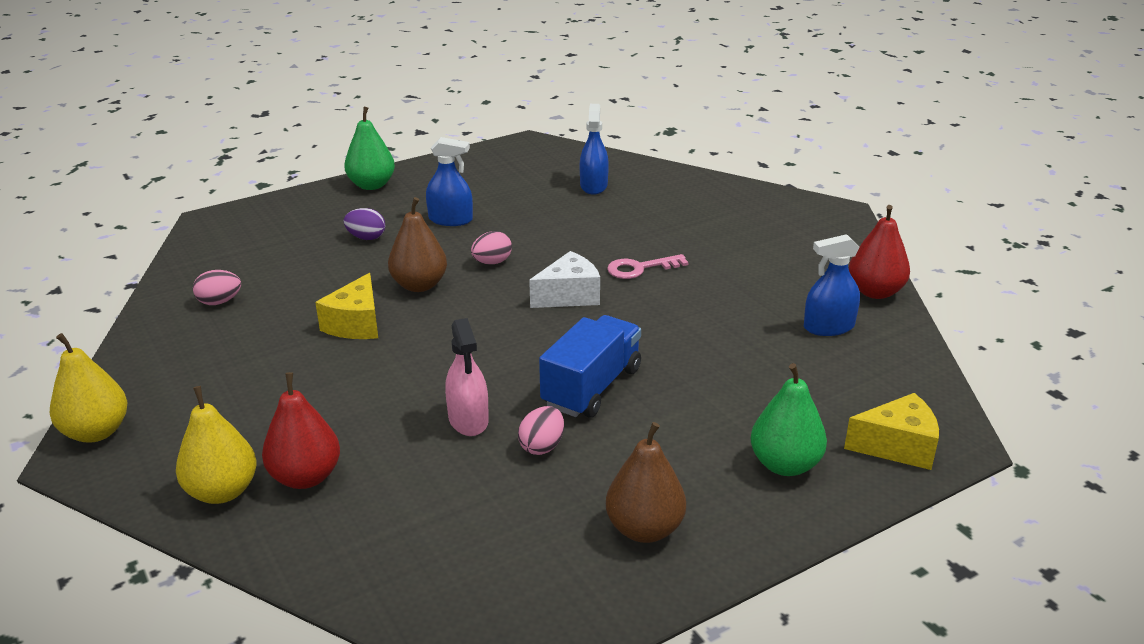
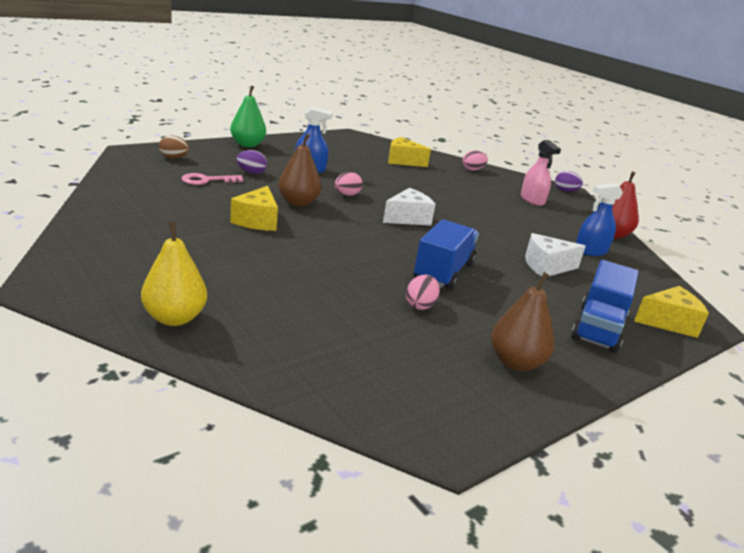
camera: 10 degrees left, 5 degrees down
yellow pear [50,333,128,443] -> none
pink egg [193,270,241,305] -> pink egg moved to [463,151,488,171]
red pear [262,372,340,489] -> none
pink spray bottle [445,318,489,436] -> pink spray bottle moved to [521,140,561,206]
blue spray bottle [580,104,609,195] -> yellow cheese [388,137,431,167]
pink key [607,254,689,279] -> pink key moved to [182,173,243,185]
green pear [751,363,827,476] -> blue truck [571,260,639,353]
none -> brown egg [159,135,189,159]
none -> white cheese [525,233,586,277]
none -> purple egg [555,171,583,192]

